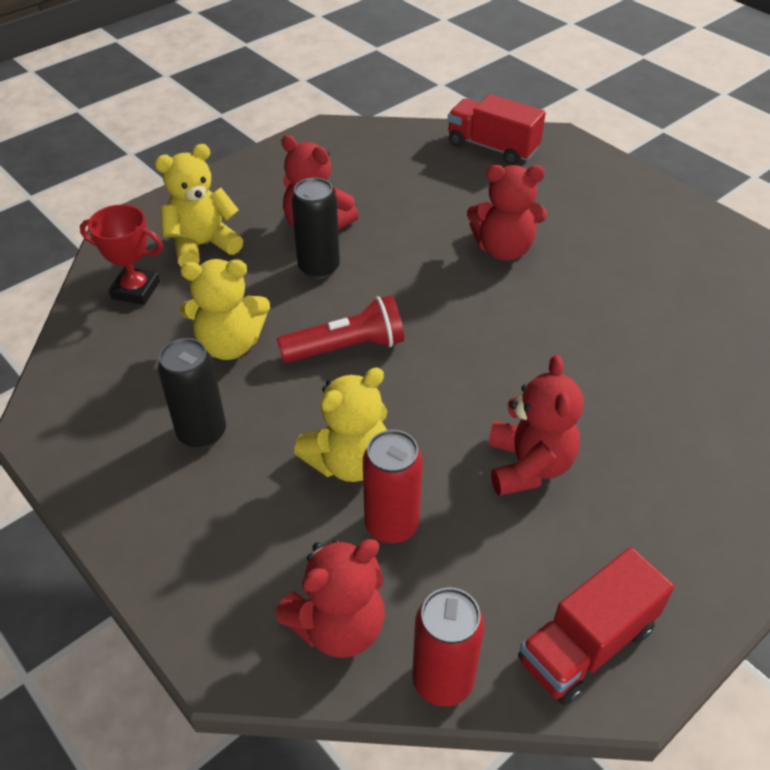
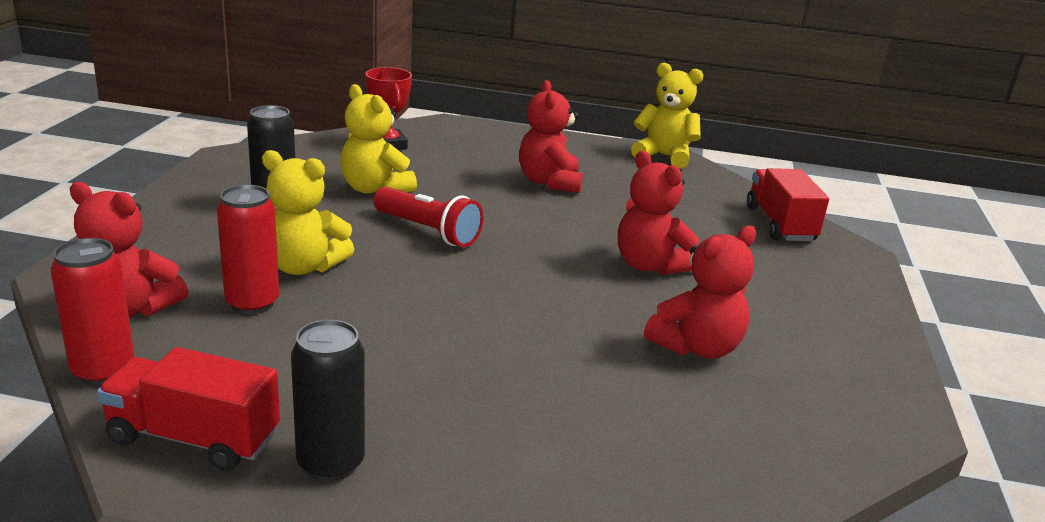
camera: 50 degrees right, 20 degrees down
yellow teddy bear [155,144,243,267] -> yellow teddy bear moved to [631,63,703,169]
black can [291,177,340,279] -> black can moved to [291,319,365,482]
red teddy bear [488,355,583,496] -> red teddy bear moved to [644,226,756,359]

